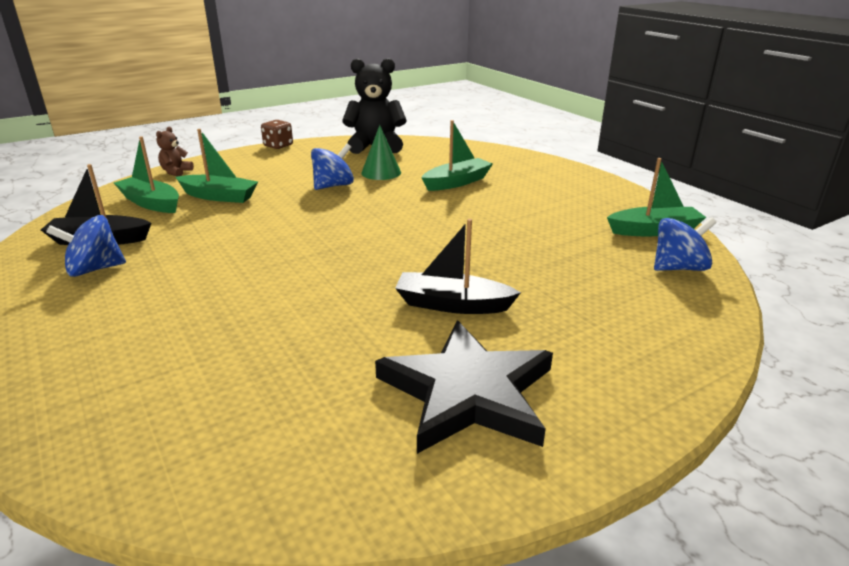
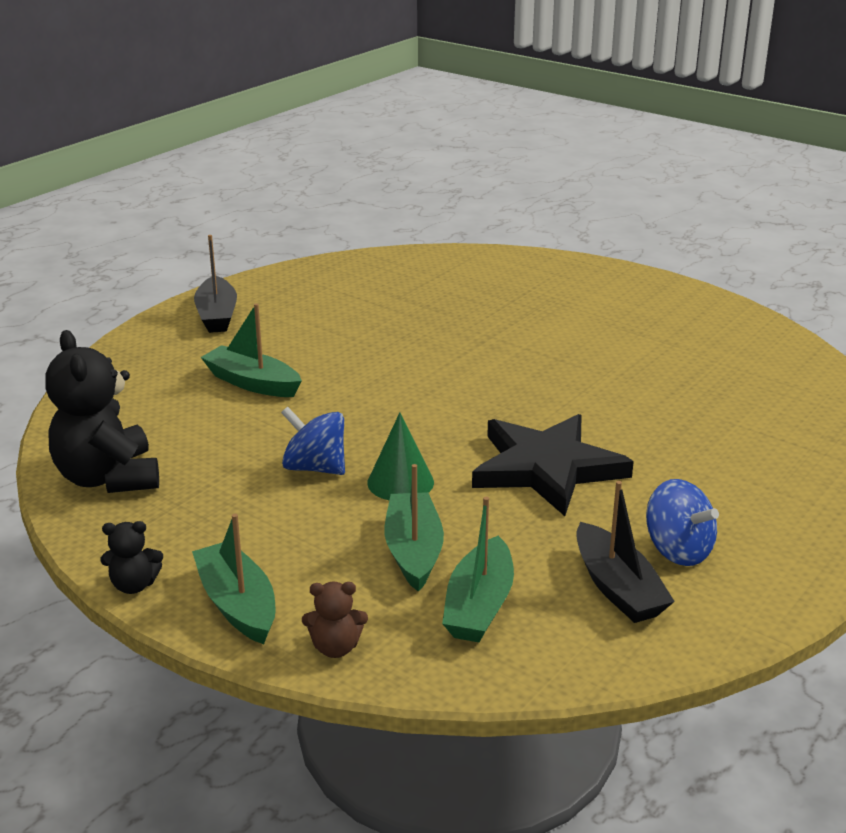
camera: 110 degrees left, 0 degrees up
brown dice [261,120,293,149] -> black teddy bear [101,521,163,594]
green cone [361,125,401,180] -> green cone moved to [367,413,434,500]
black star [375,321,553,454] -> black star moved to [472,414,634,516]
black boat [395,219,521,314] -> black boat moved to [194,235,237,333]
green boat [607,158,706,237] -> green boat moved to [192,514,275,644]
blue spinning top [654,217,717,271] -> none

